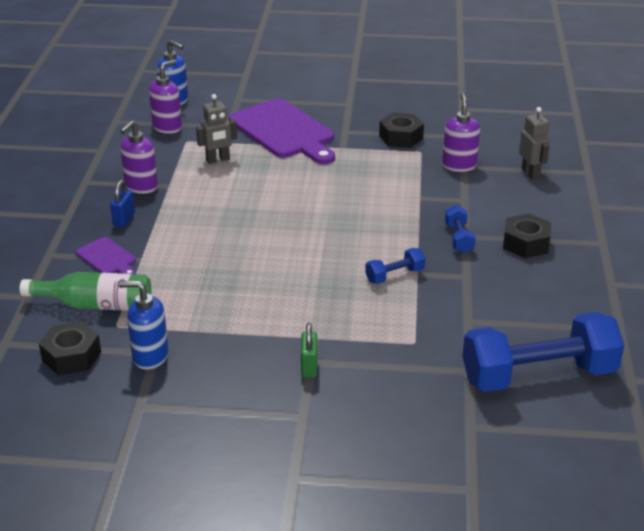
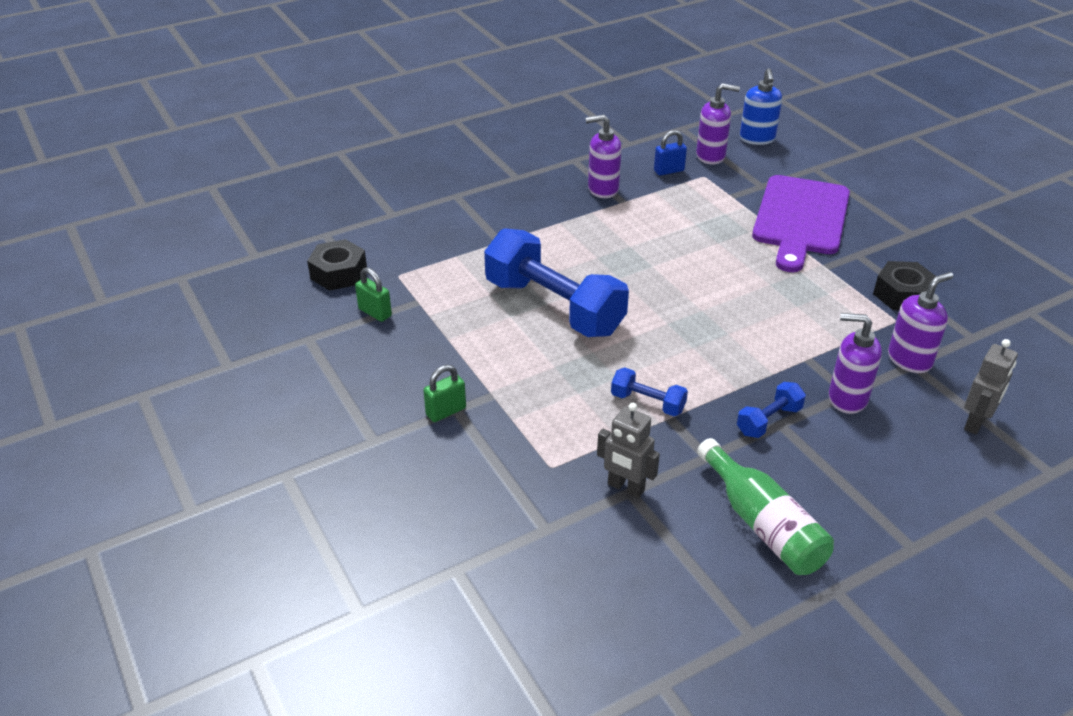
camera: 55 degrees right, 5 degrees up
green bottle [20,272,151,311] -> green bottle moved to [697,438,834,575]
purple cutting board [76,237,136,274] -> none
blue padlock [110,180,135,227] -> blue padlock moved to [654,130,687,176]
blue soap dispenser [118,281,169,370] -> green padlock [355,267,392,322]
grey robot [196,94,237,164] -> grey robot moved to [597,403,660,498]
blue dumbbell [462,312,624,392] -> blue dumbbell moved to [484,228,629,337]
black nut [503,213,551,258] -> none
none -> purple soap dispenser [829,313,882,414]

